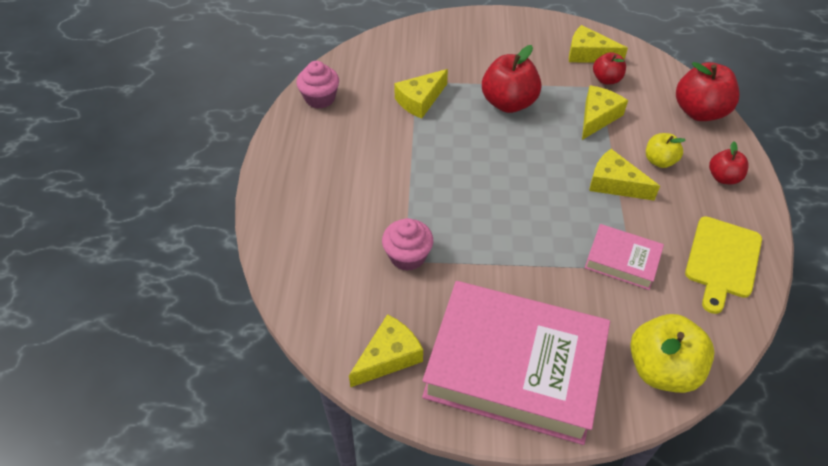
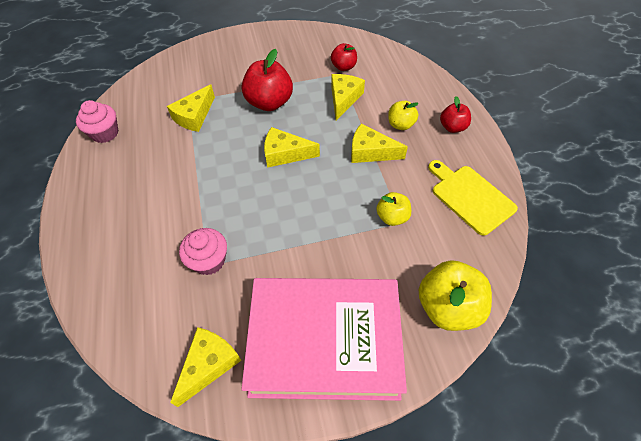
camera: 15 degrees left, 5 degrees up
yellow cheese [569,25,628,63] -> yellow cheese moved to [264,127,320,168]
pink book [585,224,664,290] -> yellow apple [376,192,411,226]
red apple [676,62,739,121] -> none
yellow cutting board [685,216,762,314] -> yellow cutting board turned 135 degrees clockwise [428,160,518,236]

